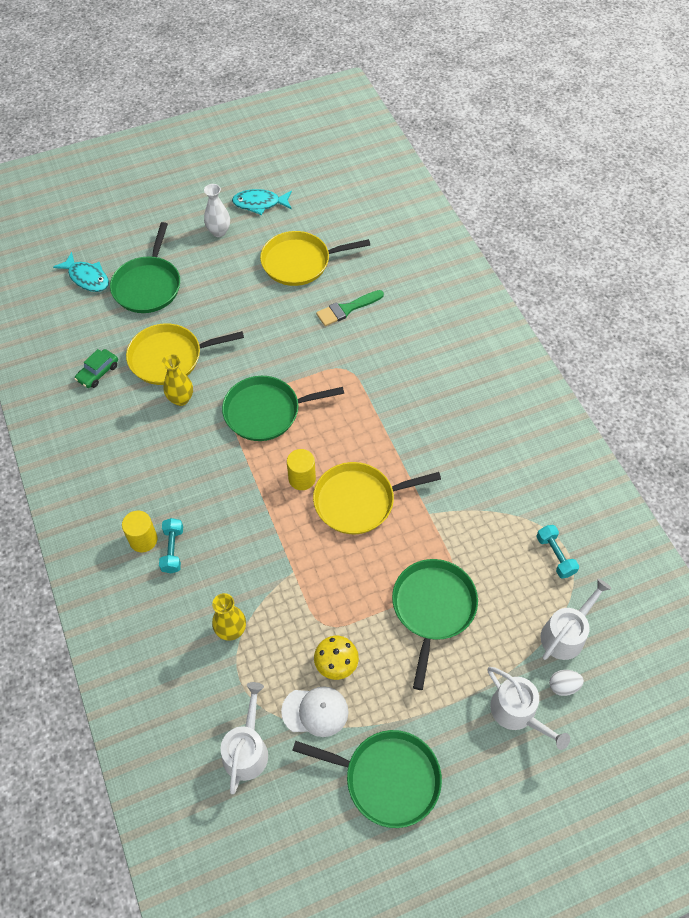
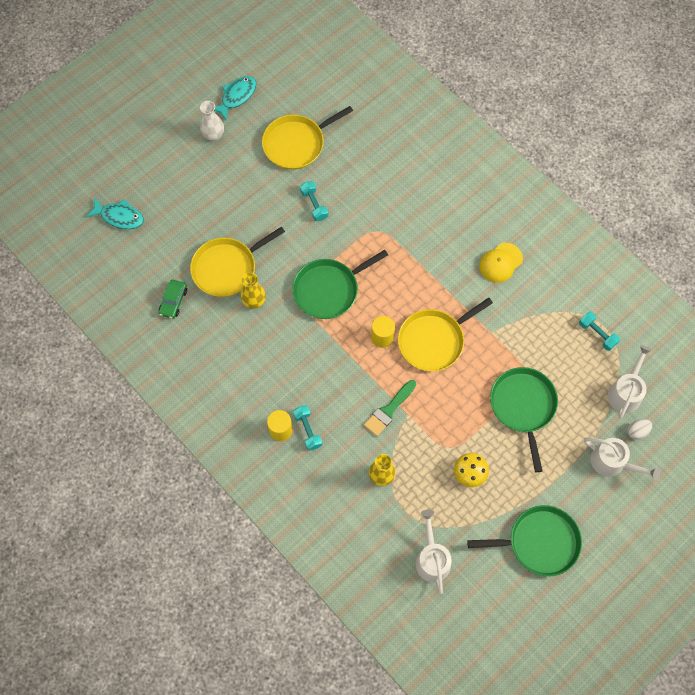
camera: 20 degrees left, 10 degrees up
green pan [110,222,180,313] -> none
turquoise fish [232,189,292,215] -> turquoise fish turned 150 degrees clockwise [214,76,257,120]
white cap [281,686,349,737] -> none
green brush [316,290,384,326] -> green brush moved to [364,380,416,436]
none -> turquoise dumbbell [300,181,328,221]
none -> yellow cap [479,243,523,283]

